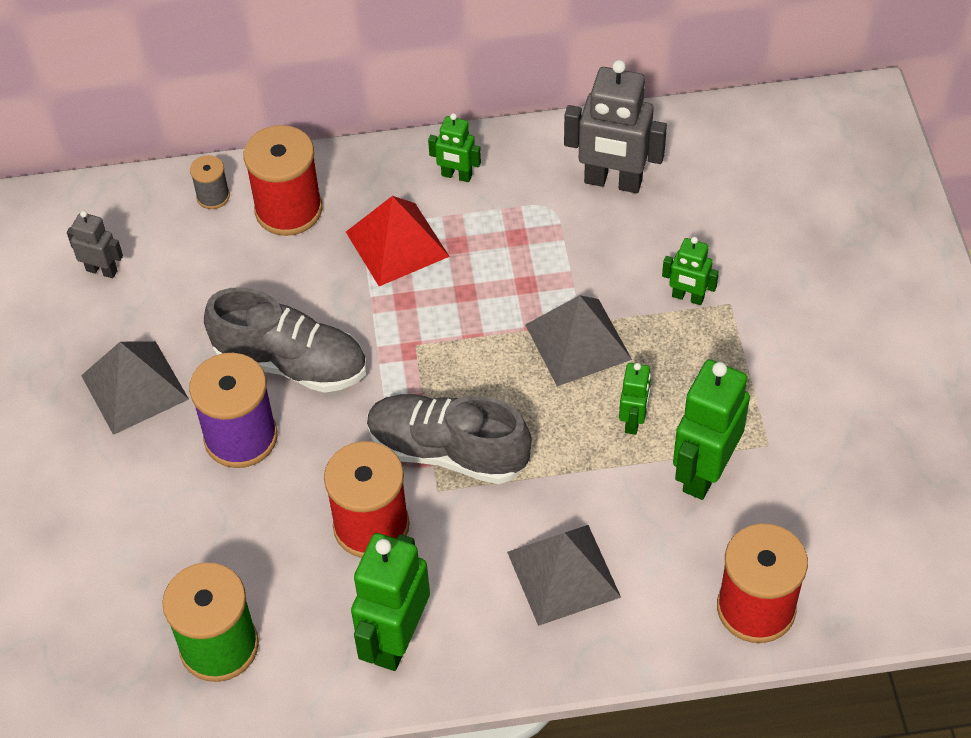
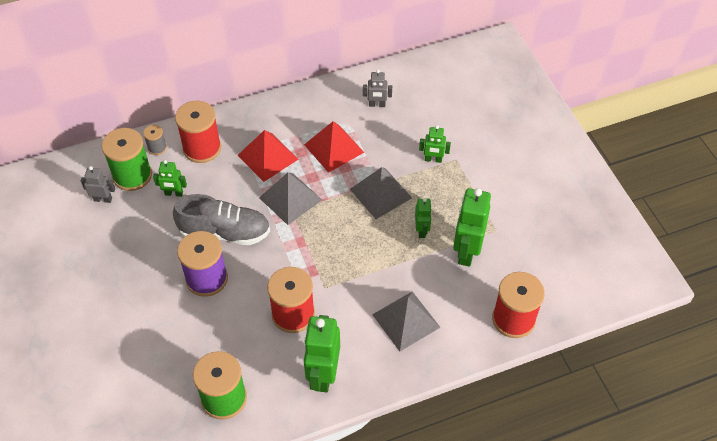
camera: 15 degrees left, 0 degrees up
grey pyramid [81,341,189,435] -> grey pyramid moved to [259,172,322,225]
grey shoe [367,394,531,484] -> none
green robot [428,113,481,182] -> green robot moved to [153,160,187,197]
grey robot [564,60,667,193] -> grey robot [363,69,392,107], size x0.53
none -> green spool [101,128,152,191]
none -> red pyramid [304,121,364,173]

